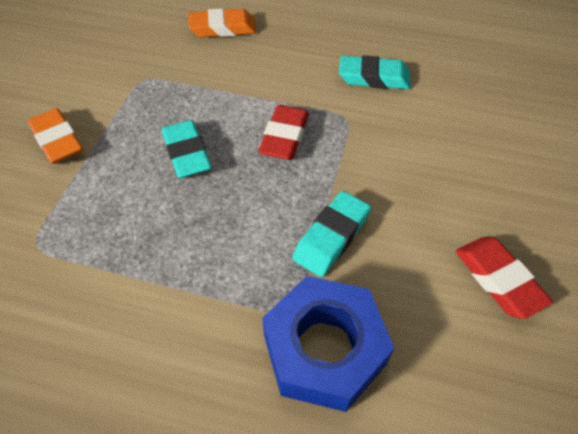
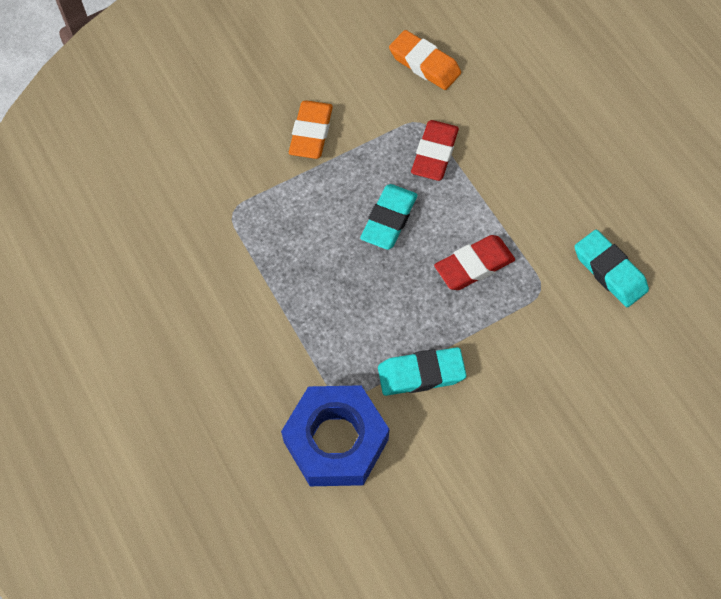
camera: 45 degrees right, 10 degrees up
orange eraser [188,8,256,37] -> orange eraser moved to [389,30,461,90]
red eraser [456,237,553,319] -> red eraser moved to [411,120,459,181]

